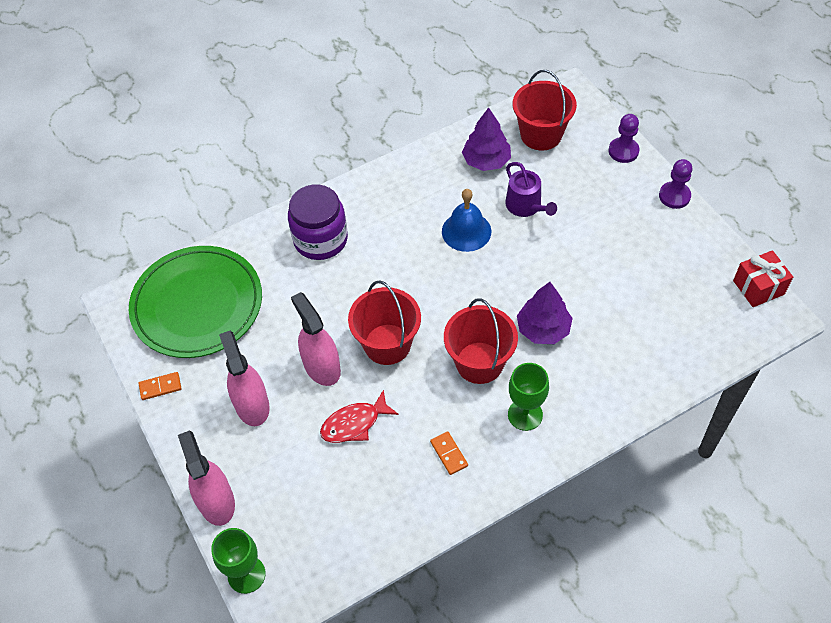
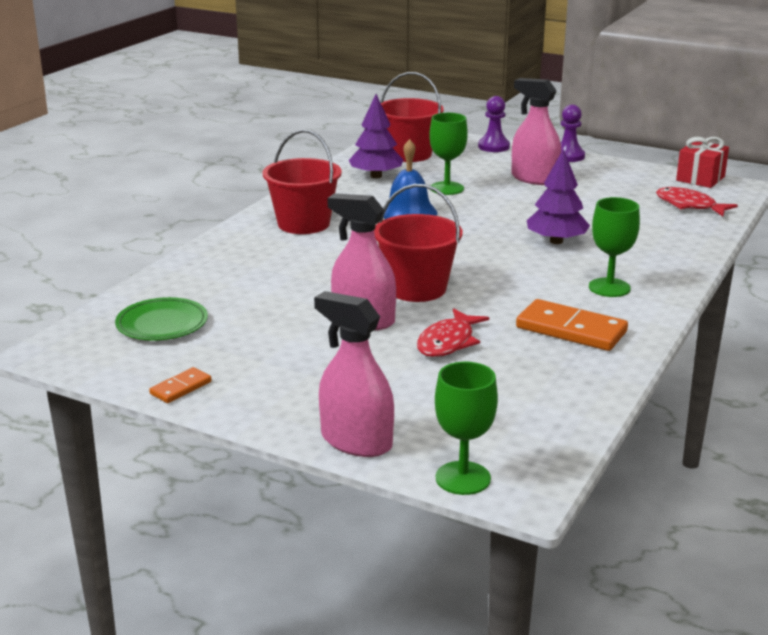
camera: 35 degrees left, 30 degrees down
green plate [129,246,262,358] -> green plate [115,297,208,341], size x0.50
pink spray bottle [219,331,270,426] -> pink spray bottle moved to [512,78,561,185]
purple jar [288,184,348,260] -> none
orange domino [430,431,468,475] -> orange domino [516,299,628,351], size x1.92
red bucket [444,298,518,384] -> red bucket moved to [262,130,342,234]
purple watering can [505,162,557,217] -> green goblet [429,113,468,195]
none -> red fish [656,187,738,216]

